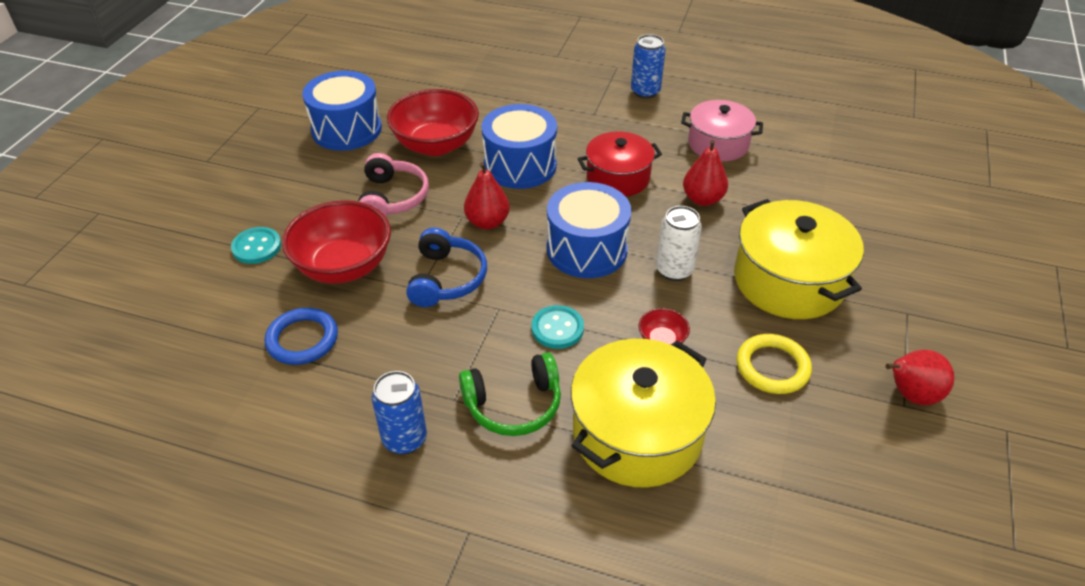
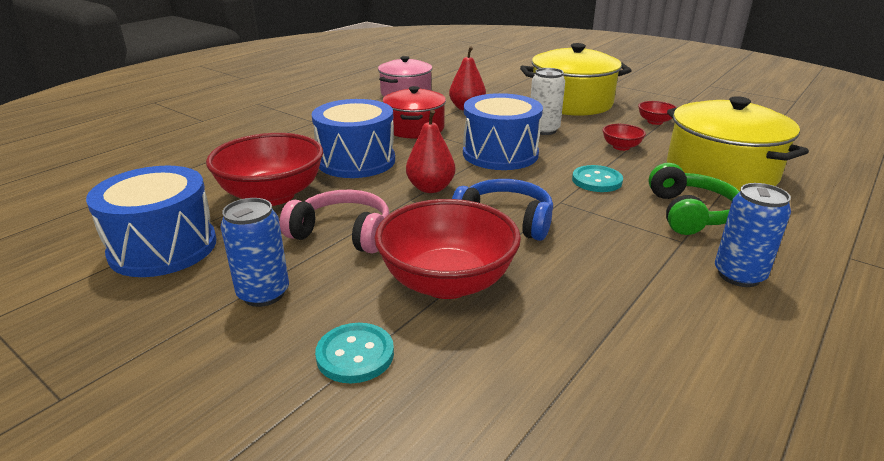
camera: 70 degrees left, 15 degrees down
blue ring [265,308,338,365] -> none
blue can [631,34,666,99] -> blue can moved to [221,198,289,307]
yellow ring [737,334,812,394] -> red bowl [638,101,677,125]
red pear [886,350,954,405] -> none

